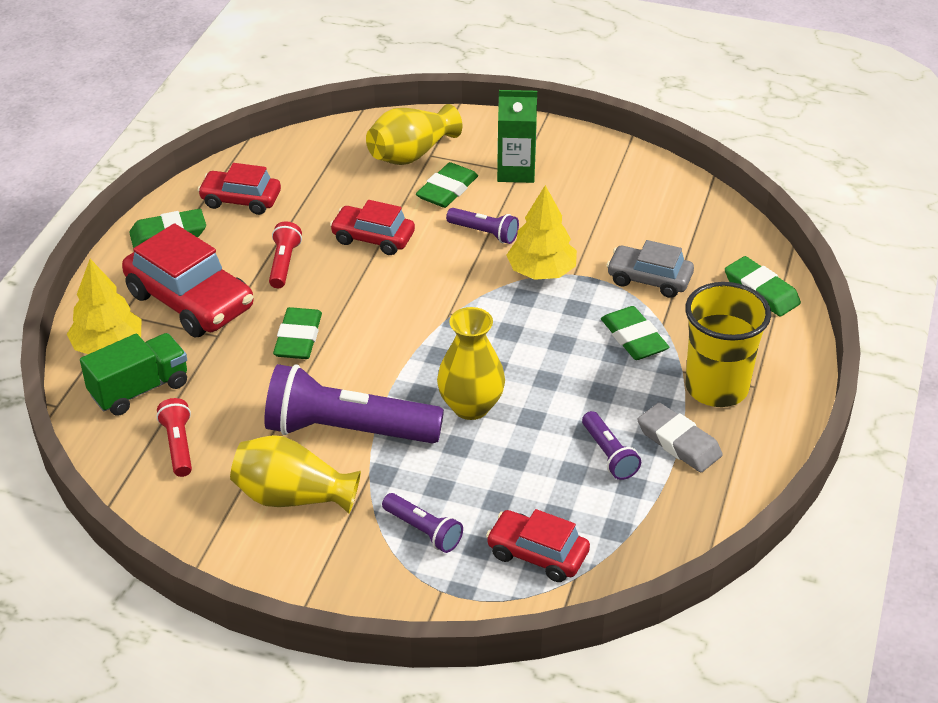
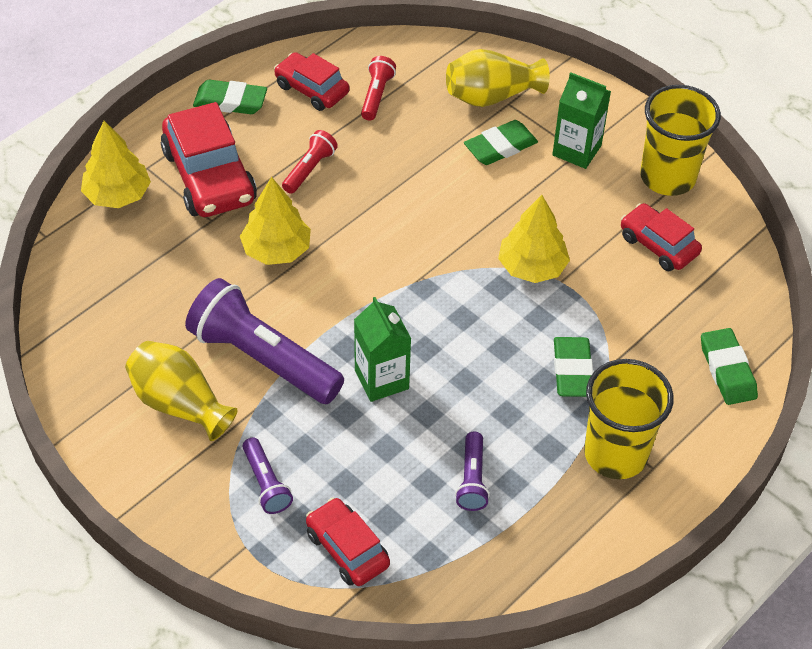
camera: 25 degrees right, 10 degrees up
green truck [80,333,187,416] -> none
red flashlight [156,398,192,477] -> red flashlight moved to [361,56,396,121]
green eraser [273,307,322,359] -> yellow tree [240,177,311,265]
red car [330,200,415,255] -> red car moved to [621,203,702,271]
yellow vase [437,307,505,420] -> green carton [354,297,411,402]
purple flashlight [446,208,519,244] -> none
grey car [606,240,694,298] -> none
grey eraser [637,402,723,472] -> none
none -> yellow cup [640,85,721,196]

